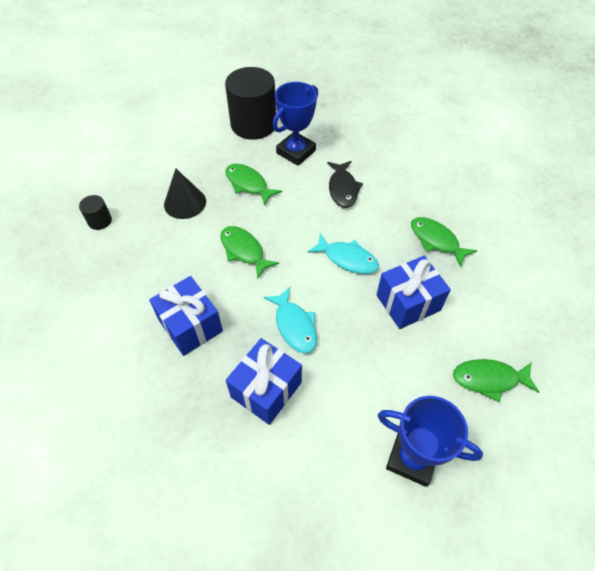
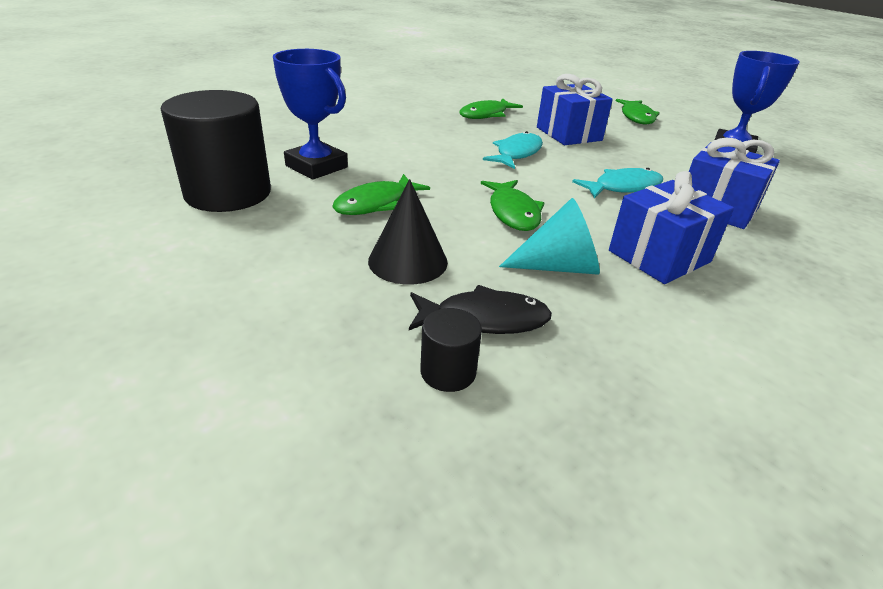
camera: 90 degrees left, 20 degrees down
green fish [220,226,279,279] -> green fish turned 60 degrees counterclockwise [481,180,544,231]
black fish [327,161,363,208] -> black fish moved to [409,285,552,334]
none -> turquoise cone [499,198,600,275]

